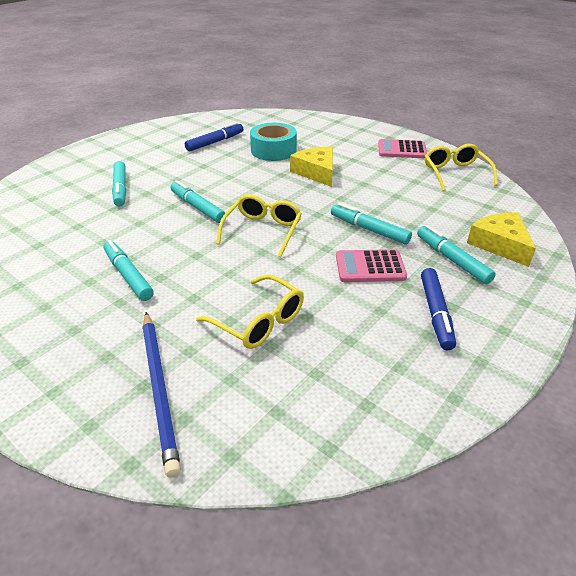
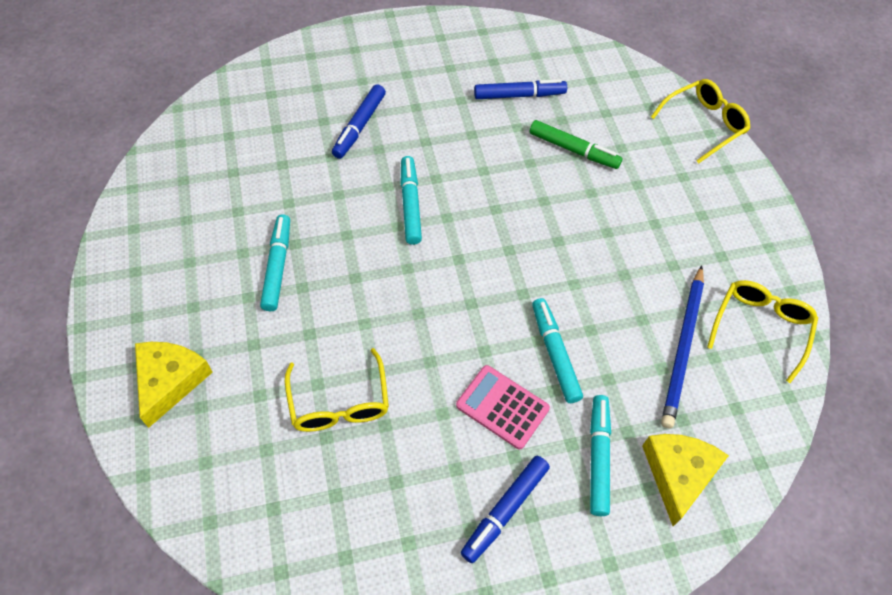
camera: 35 degrees right, 20 degrees up
turquoise marker [112,161,126,206] -> blue marker [332,84,386,159]
blue pencil [142,312,181,478] -> blue pencil moved to [661,265,704,428]
yellow glasses [216,194,302,258] -> yellow glasses moved to [651,79,750,163]
turquoise tape [250,123,297,161] -> green marker [529,120,622,169]
yellow cheese [290,147,333,187] -> yellow cheese moved to [135,342,213,428]
pink calculator [378,139,427,158] -> none

